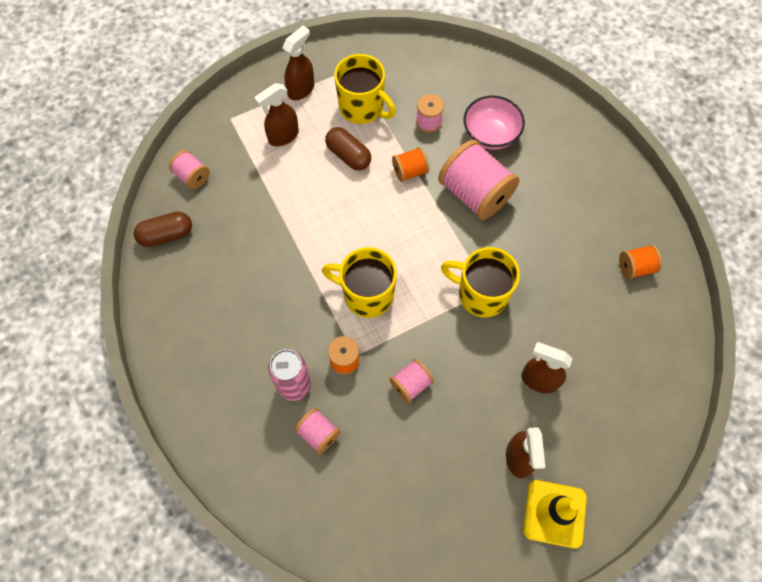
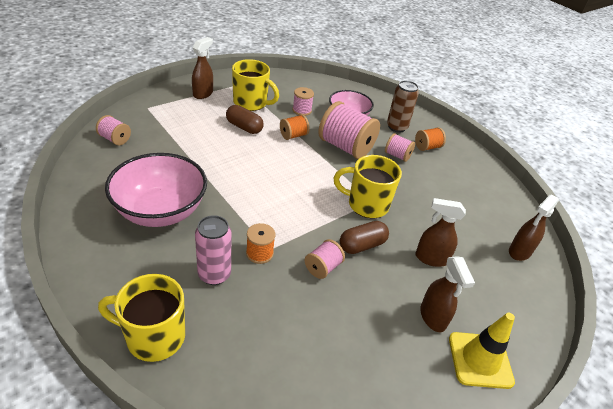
camera: 15 degrees left, 25 degrees down
brown capsule [134,212,192,247] -> brown capsule moved to [340,221,389,254]
brown spray bottle [254,83,299,146] -> brown spray bottle moved to [509,194,559,261]
pink spool [294,408,341,454] -> pink spool moved to [385,133,415,162]
yellow mug [322,247,397,318] -> yellow mug moved to [98,274,185,362]
orange spool [619,245,662,279] -> orange spool moved to [415,127,446,151]
none -> pink bowl [105,153,207,227]
none -> brown can [387,80,419,132]

